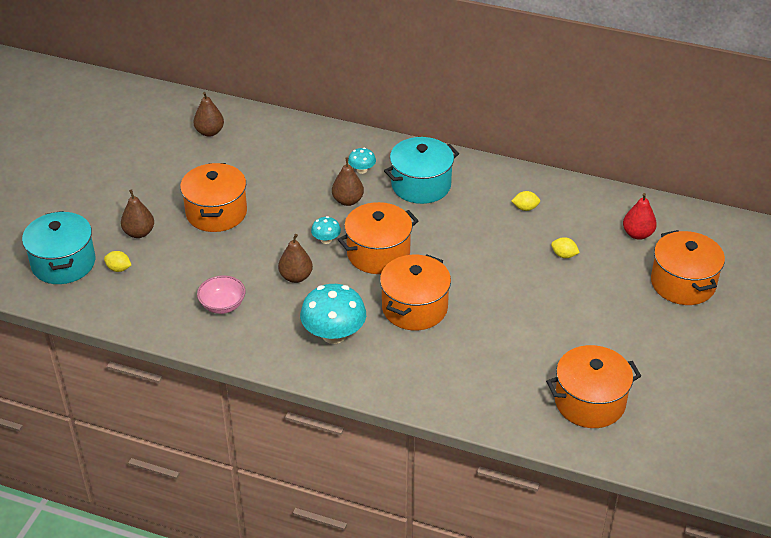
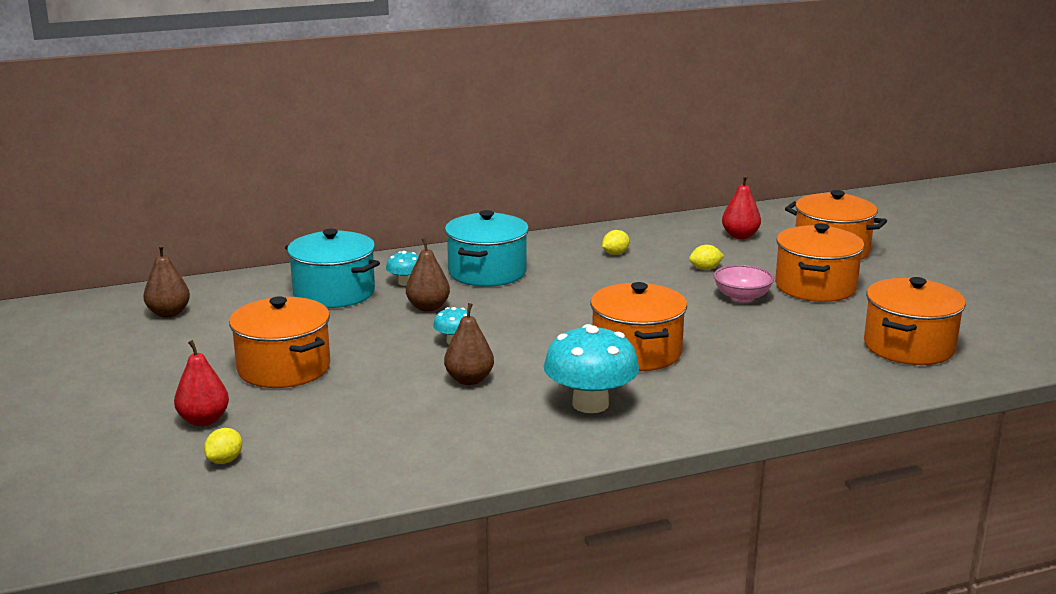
camera: 40 degrees left, 20 degrees down
turquoise pot [22,211,95,284] -> turquoise pot moved to [285,229,380,308]
yellow lemon [104,251,131,272] -> yellow lemon turned 45 degrees counterclockwise [204,428,242,464]
brown pear [121,189,154,238] -> red pear [174,340,229,426]
pink bowl [197,275,246,314] -> pink bowl moved to [714,265,774,303]
orange pot [338,202,419,274] -> orange pot moved to [775,223,864,302]

